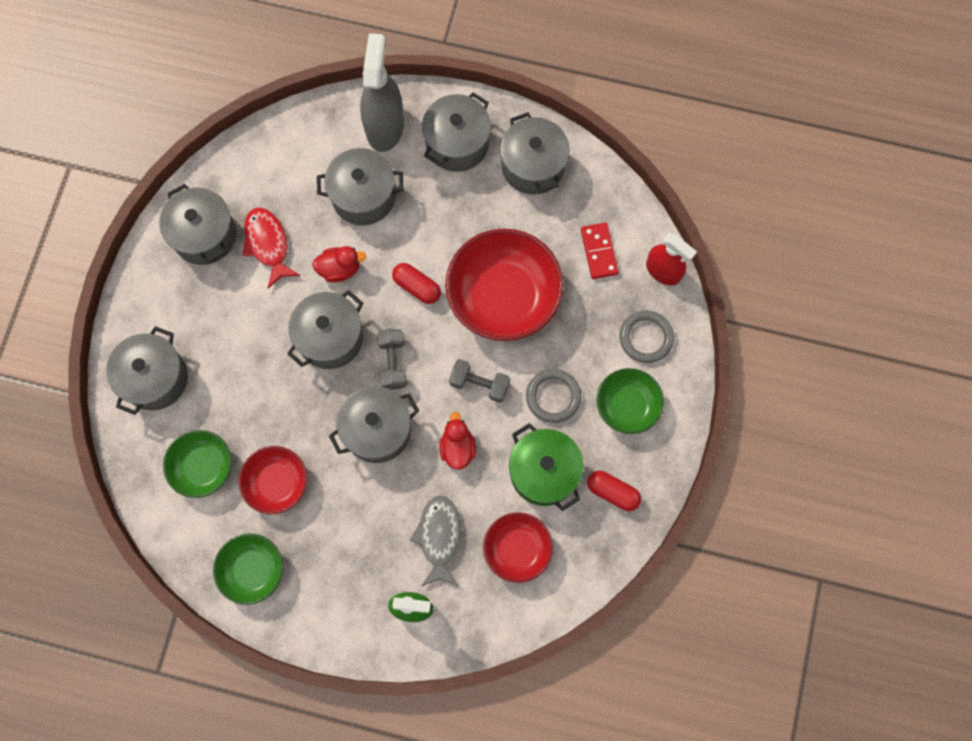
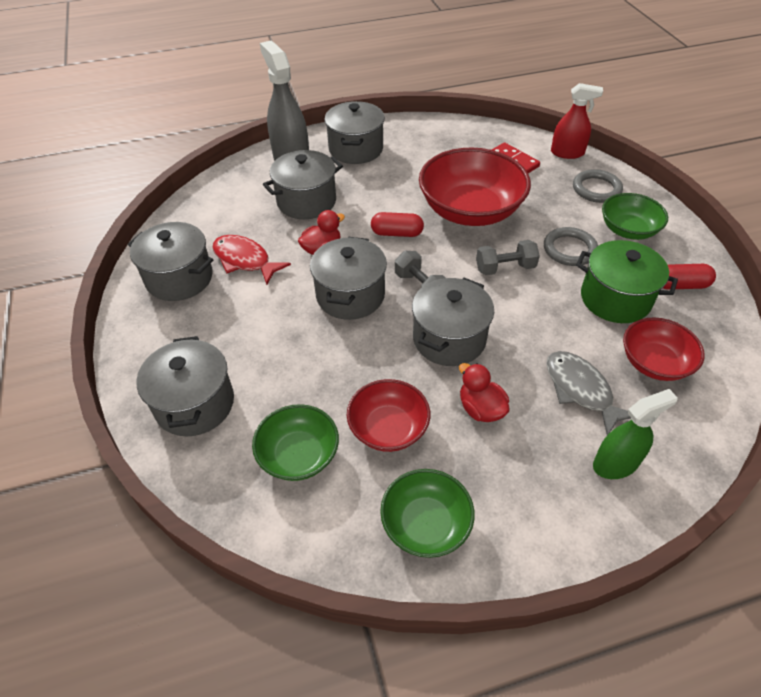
camera: 30 degrees left, 25 degrees down
red duck [439,412,476,470] -> red duck moved to [459,363,509,422]
grey pot [500,112,570,195] -> none

